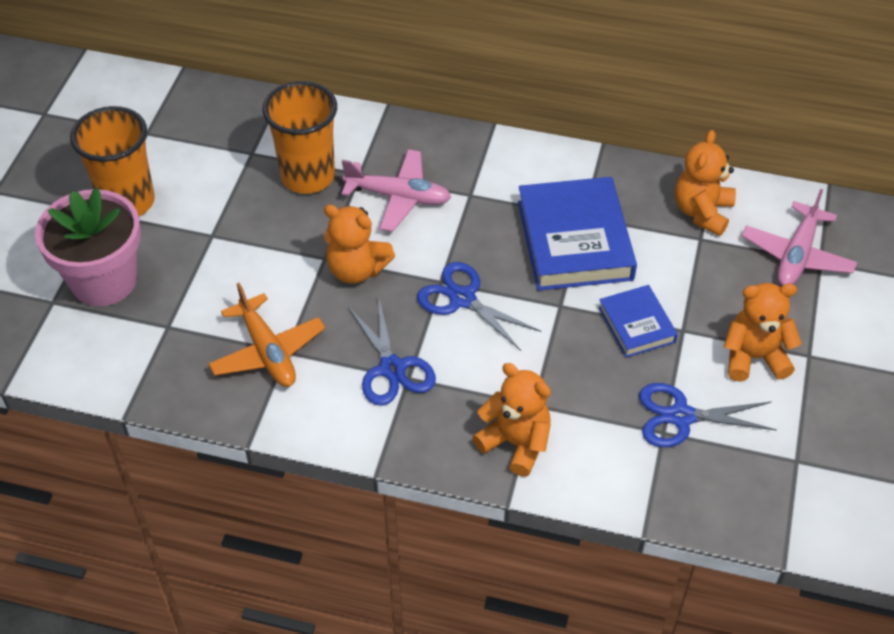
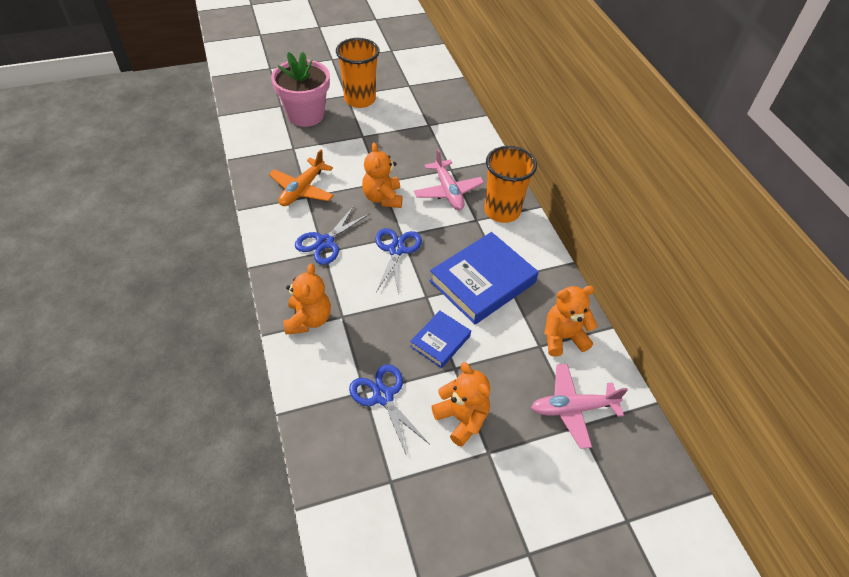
camera: 55 degrees right, 0 degrees up
orange cup [262,81,337,194] -> orange cup moved to [484,146,537,223]

